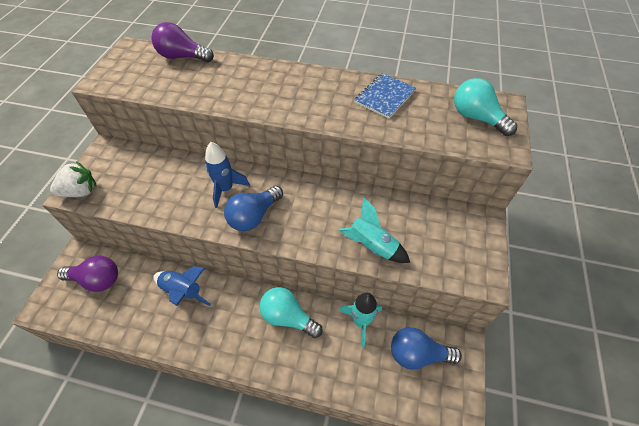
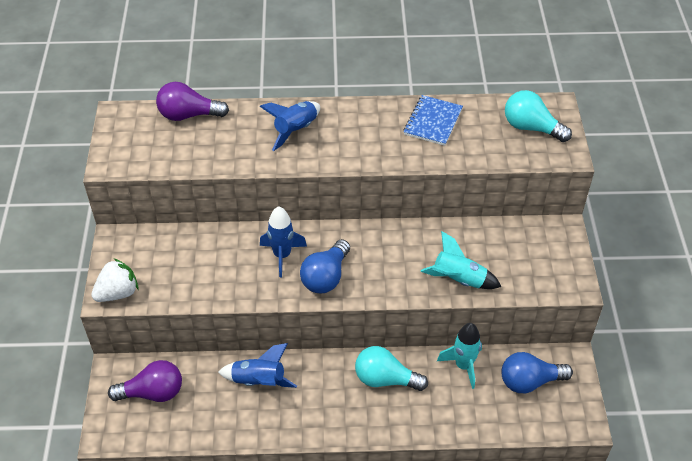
camera: 15 degrees left, 5 degrees down
none -> blue rocket [260,101,320,151]

